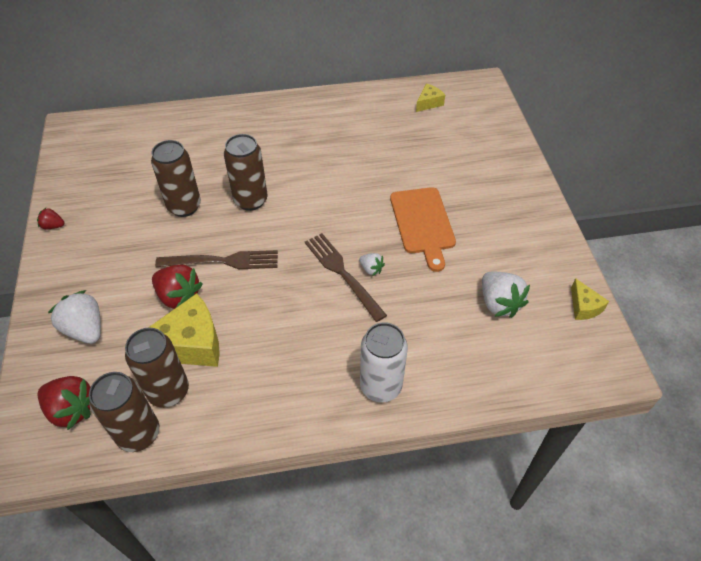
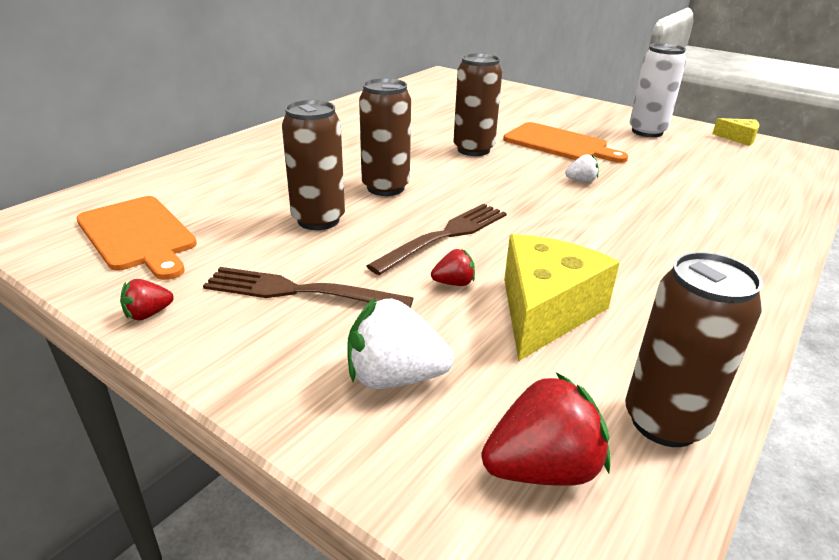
camera: 45 degrees left, 20 degrees down
brown can [125,327,189,408] -> brown can moved to [453,53,502,156]
red strawberry [152,265,203,309] -> red strawberry [431,249,475,286], size x0.52
brown fork [305,233,387,322] -> brown fork moved to [203,267,414,308]
white can [360,322,408,402] -> white can moved to [629,43,686,137]
yellow cheese [416,84,445,112] -> none
white strawberry [482,271,530,318] -> none
none -> orange cutting board [76,196,197,280]

